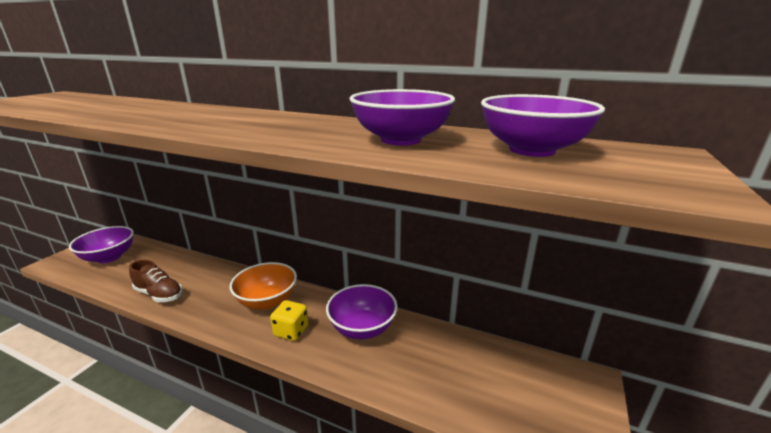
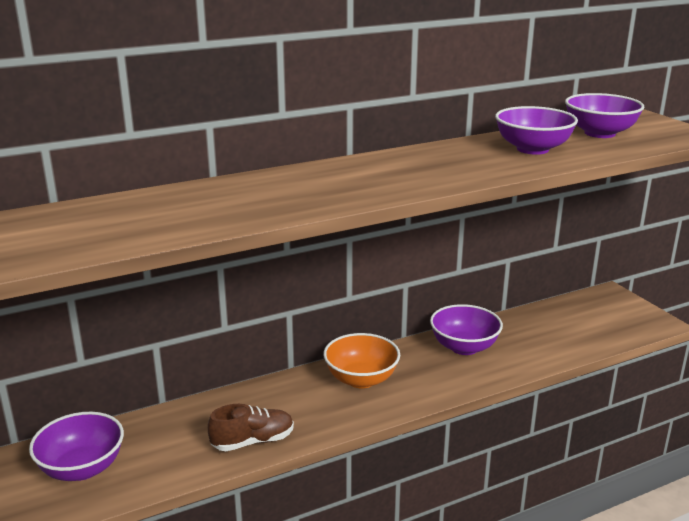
camera: 50 degrees left, 0 degrees up
yellow dice [270,300,309,341] -> none

